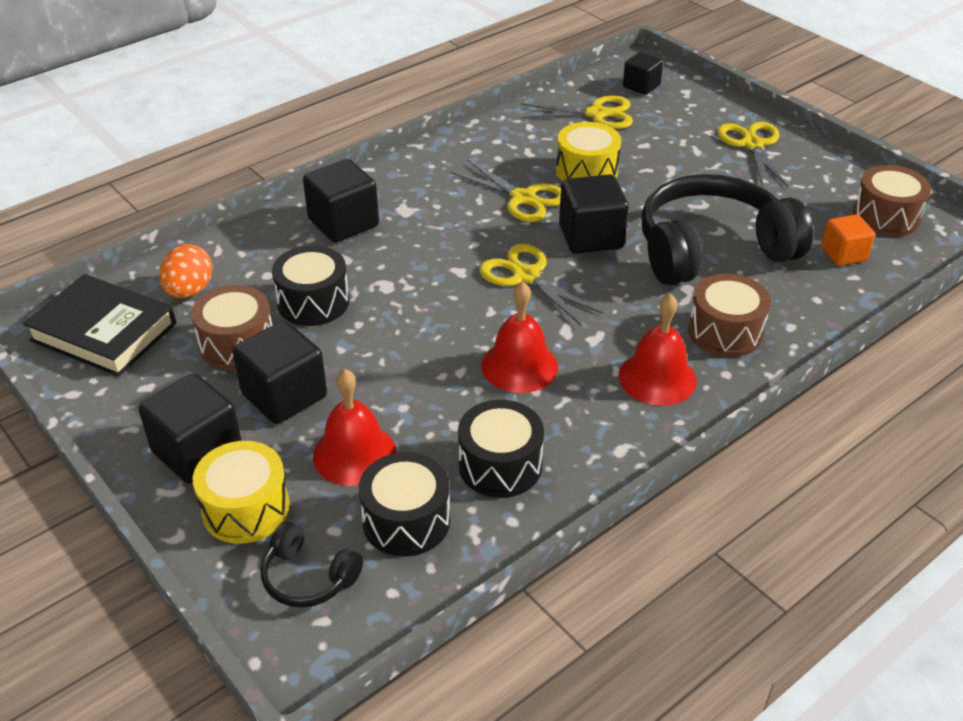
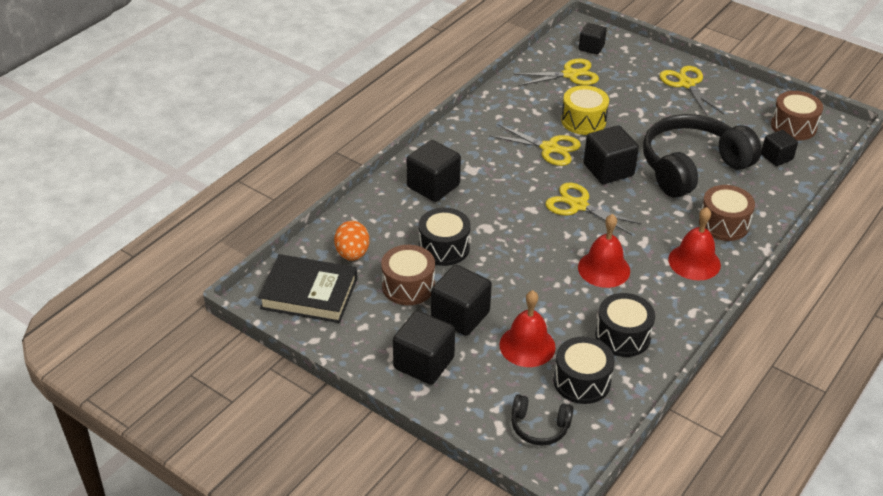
camera: 15 degrees left, 0 degrees up
yellow drum [193,441,290,544] -> none
orange cube [821,214,875,266] -> black cube [761,130,798,166]

